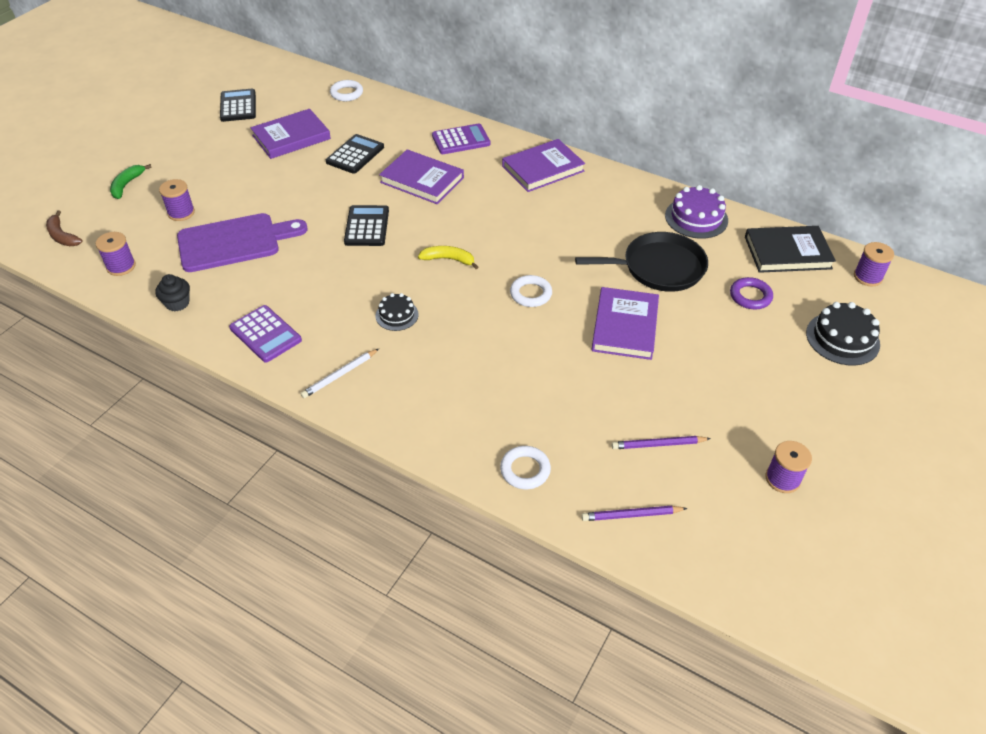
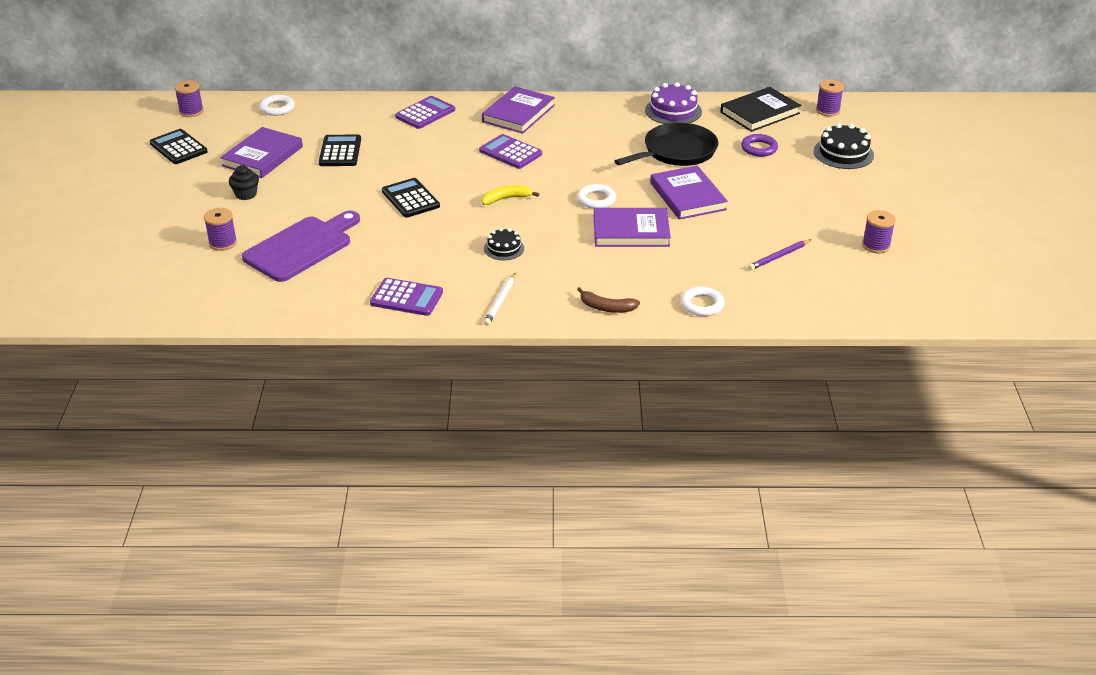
camera: 30 degrees left, 10 degrees down
brown banana [46,210,83,246] -> brown banana moved to [577,287,640,313]
purple spool [95,232,136,276] -> purple spool moved to [174,80,204,117]
green banana [110,164,152,199] -> none
black cupcake [155,274,190,312] -> black cupcake moved to [229,165,259,200]
purple book [379,149,464,204] -> purple book moved to [594,208,671,247]
purple pencil [581,506,688,521] -> none
none -> purple calculator [479,134,542,169]

